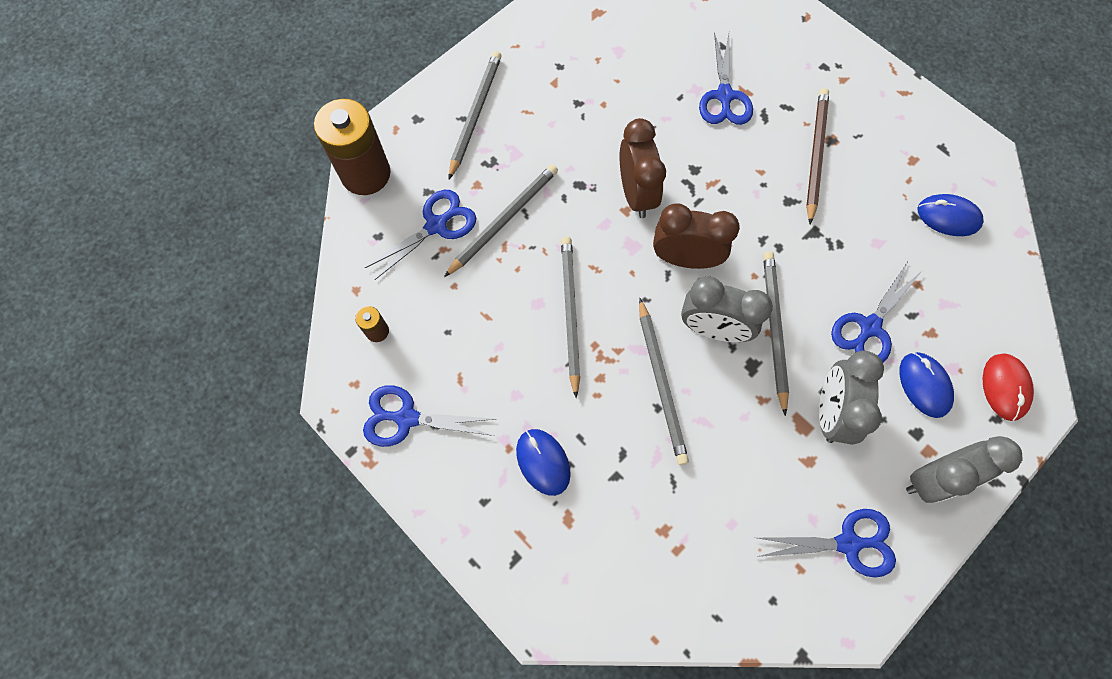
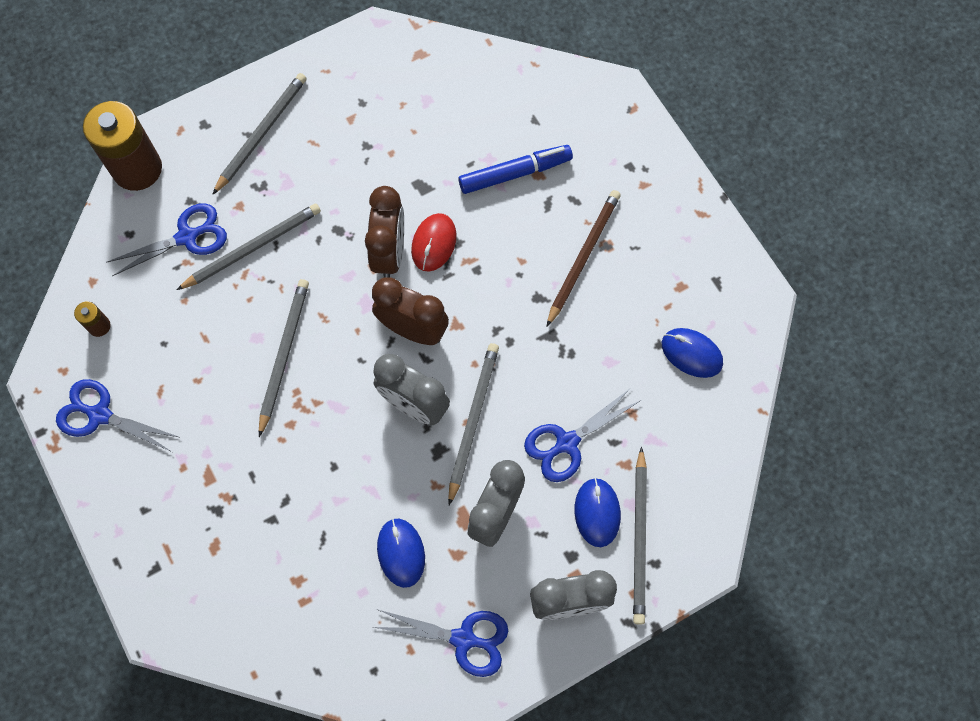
camera: 15 degrees right, 0 degrees up
blue mouse [516,429,571,496] -> blue mouse moved to [377,518,425,588]
grey pencil [639,298,689,465] -> grey pencil moved to [633,447,647,625]
blue scissors [699,32,753,125] -> blue marker [458,145,573,194]
red mouse [983,353,1034,421] -> red mouse moved to [411,213,457,272]

